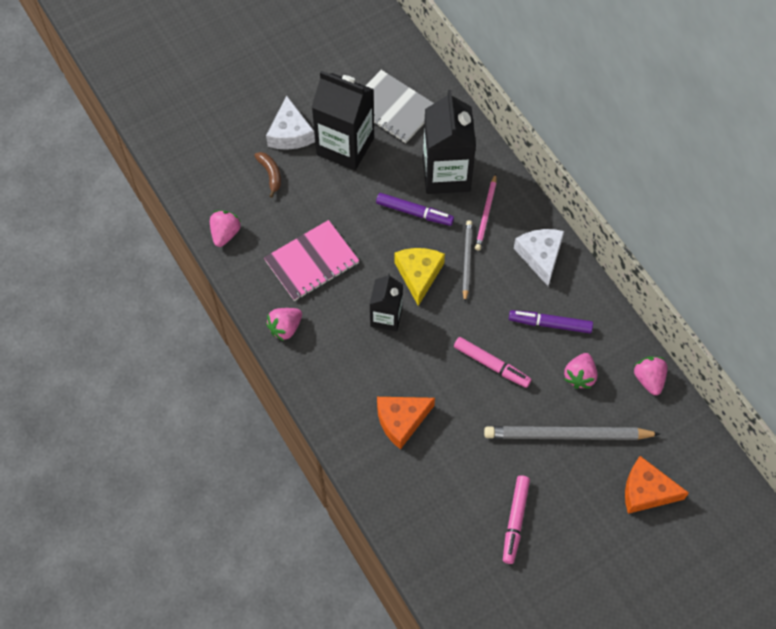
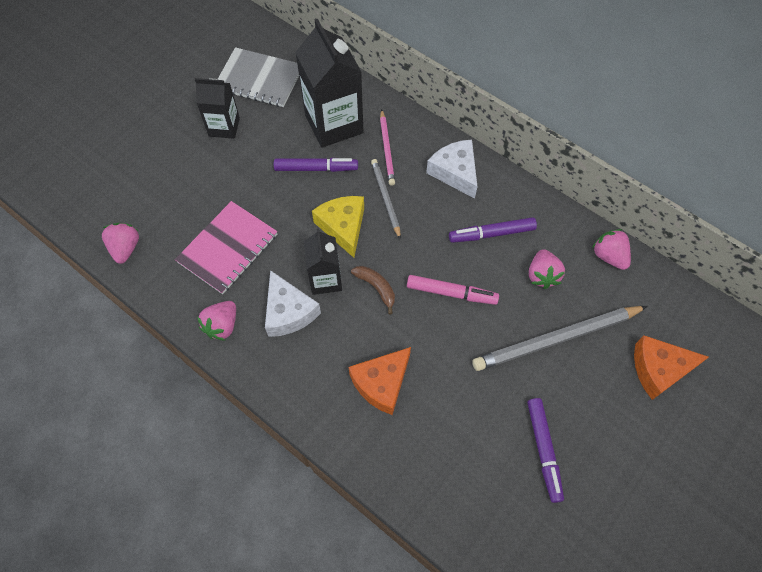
camera: 20 degrees left, 0 degrees up
brown banana [254,152,281,198] -> brown banana moved to [351,266,395,314]
white cheese [266,95,315,150] -> white cheese moved to [265,270,321,337]
black carton [312,71,374,171] -> black carton [195,78,240,139], size x0.59
pink marker [503,476,530,564] -> purple marker [527,398,564,503]

